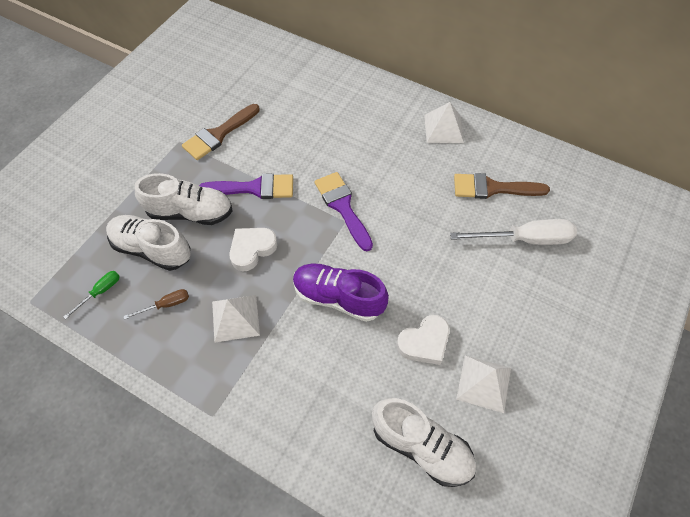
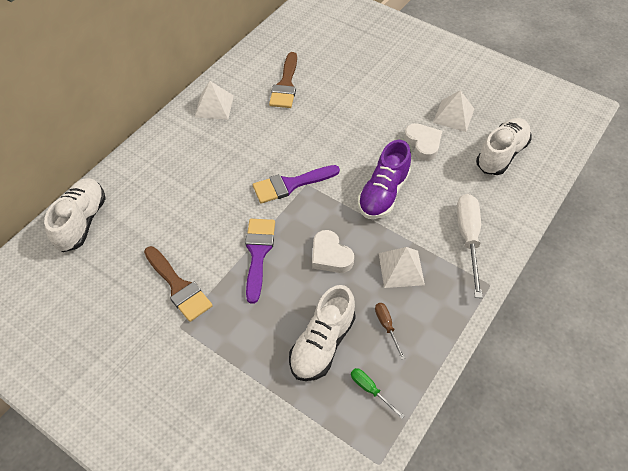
camera: 85 degrees left, 5 degrees down
white shoe [135,173,233,225] -> white shoe moved to [44,178,106,252]
white screwdriver [450,219,577,245] -> white screwdriver moved to [457,194,483,298]

